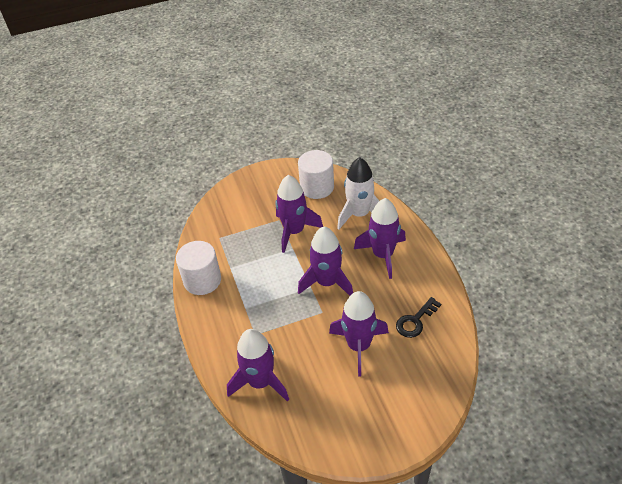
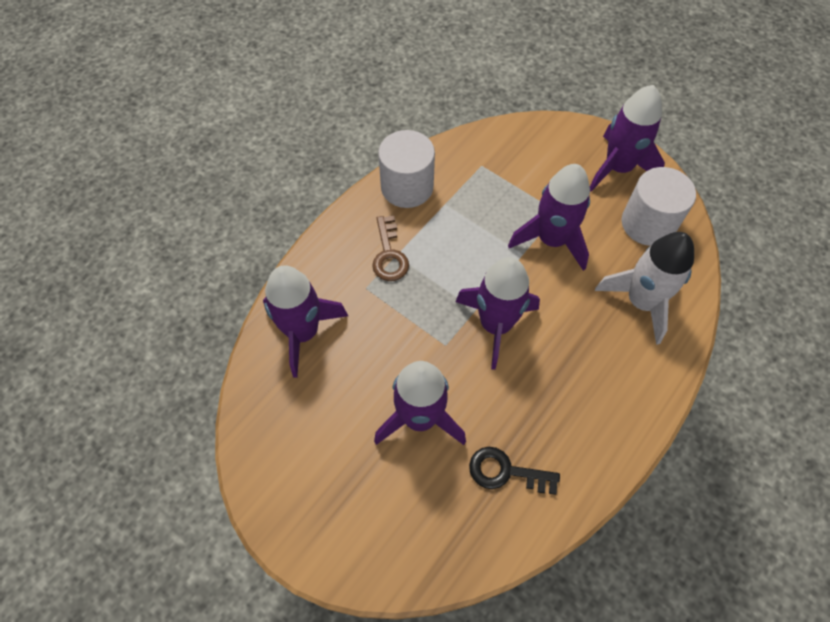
camera: 55 degrees right, 15 degrees up
purple rocket [354,198,406,279] -> purple rocket moved to [590,85,665,191]
none -> brown key [372,216,409,281]

